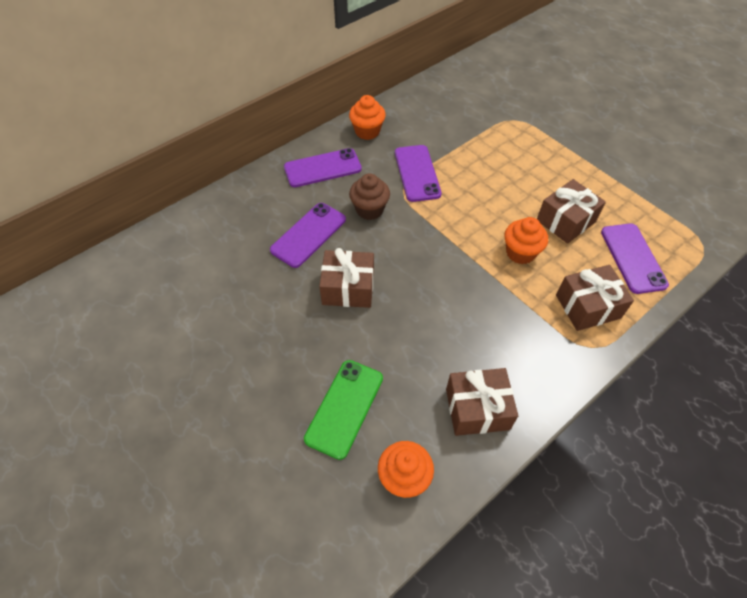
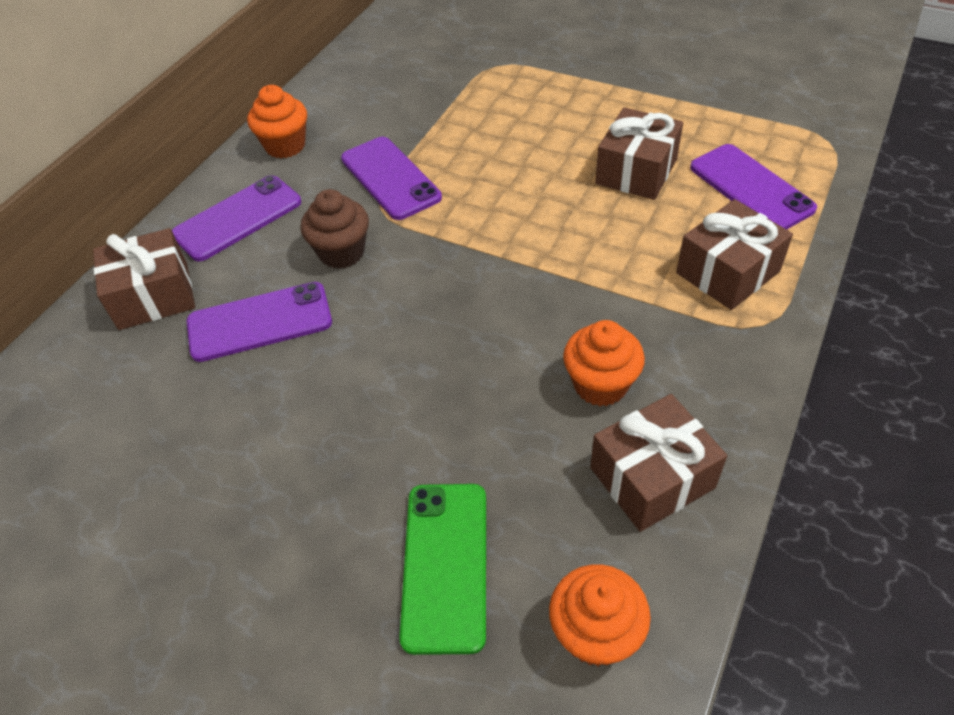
camera: 20 degrees left, 5 degrees down
purple phone [270,203,346,268] -> purple phone turned 60 degrees clockwise [187,282,332,362]
brown gift [319,248,374,308] -> brown gift moved to [93,228,195,330]
orange cupcake [505,217,548,264] -> orange cupcake moved to [563,320,645,406]

